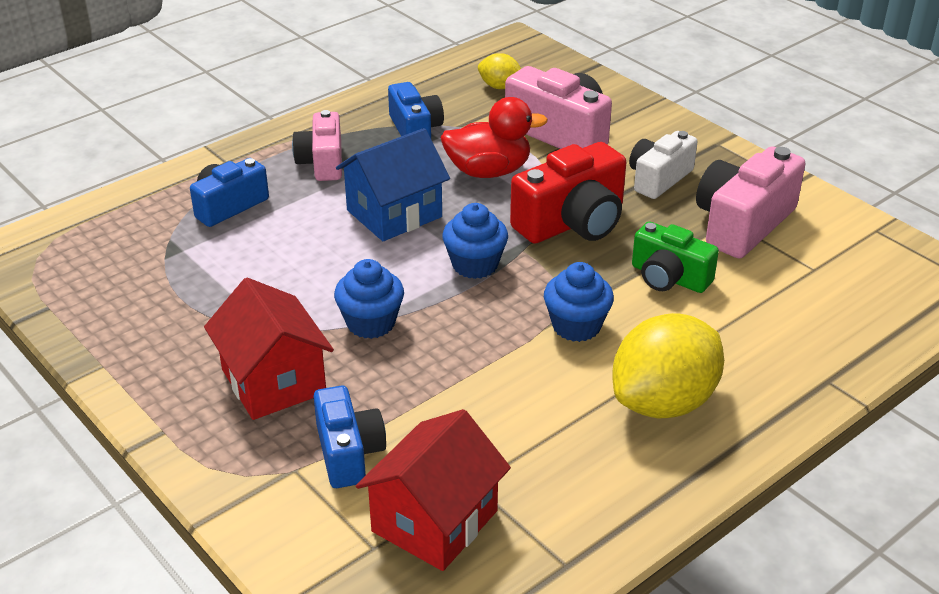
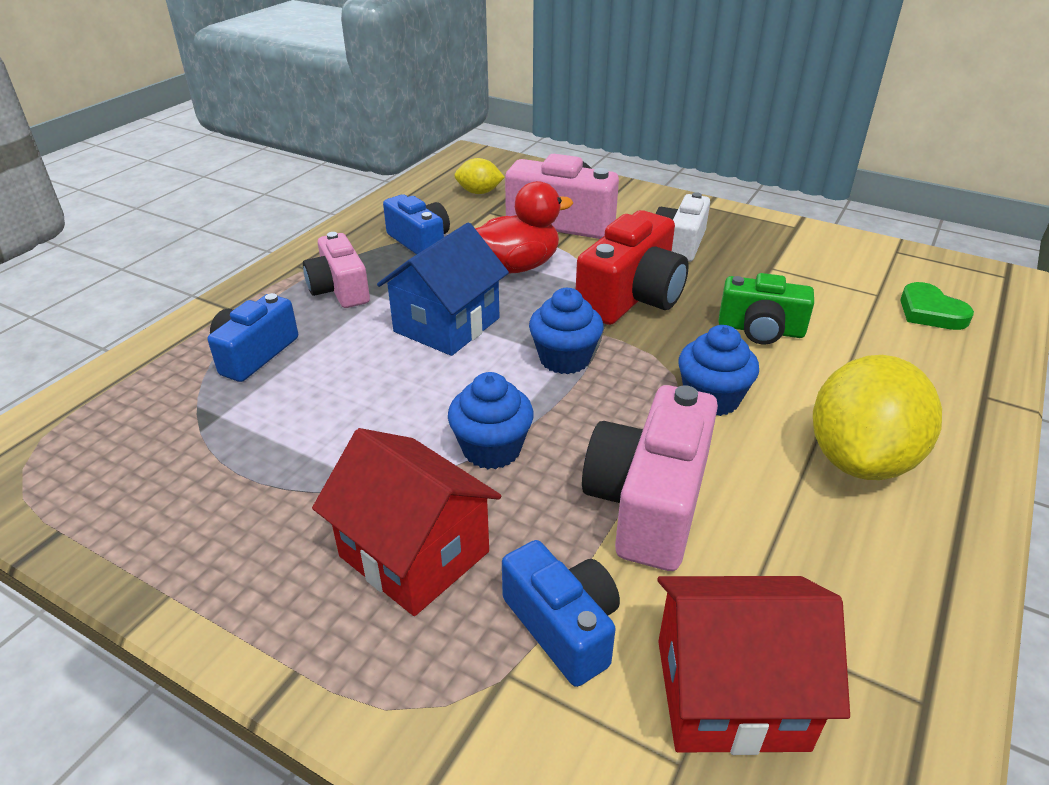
camera: 20 degrees left, 0 degrees up
red house [356,409,511,571] -> red house turned 75 degrees clockwise [657,576,850,755]
pink camera [696,146,805,258] -> pink camera moved to [582,385,718,571]
none -> green heart [900,282,974,330]

